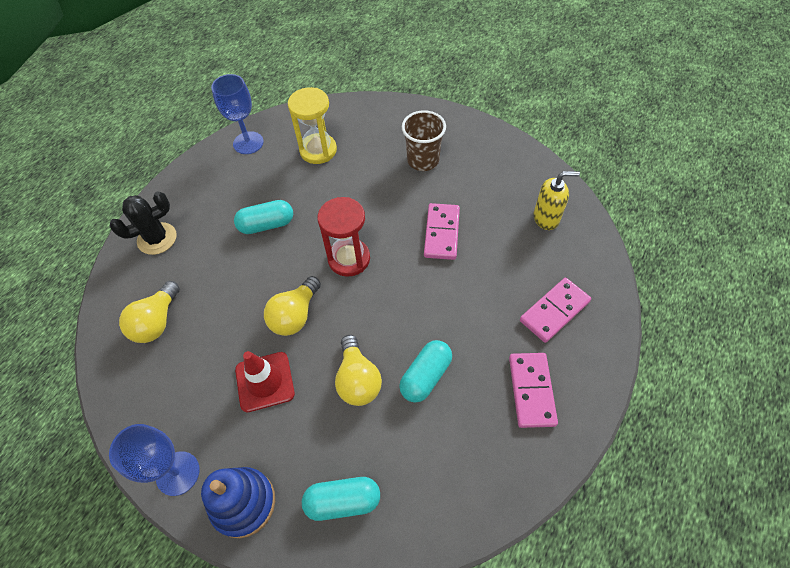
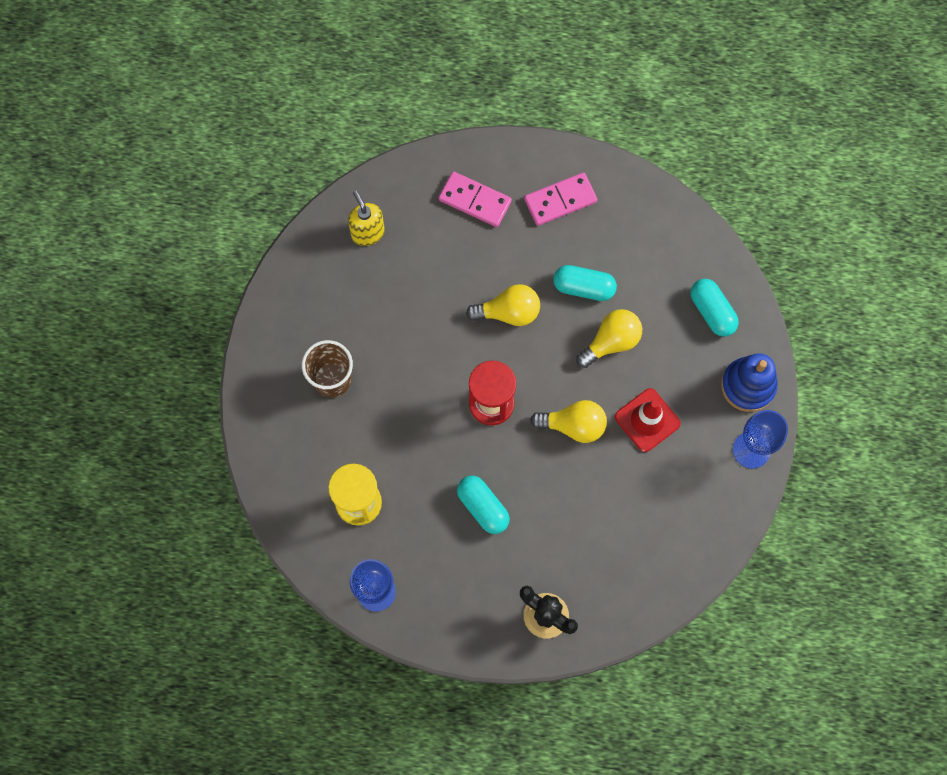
camera: 115 degrees left, 15 degrees up
yellow light bulb [119,281,180,343] -> yellow light bulb moved to [466,284,540,326]
pink domino [424,203,460,260] -> none

